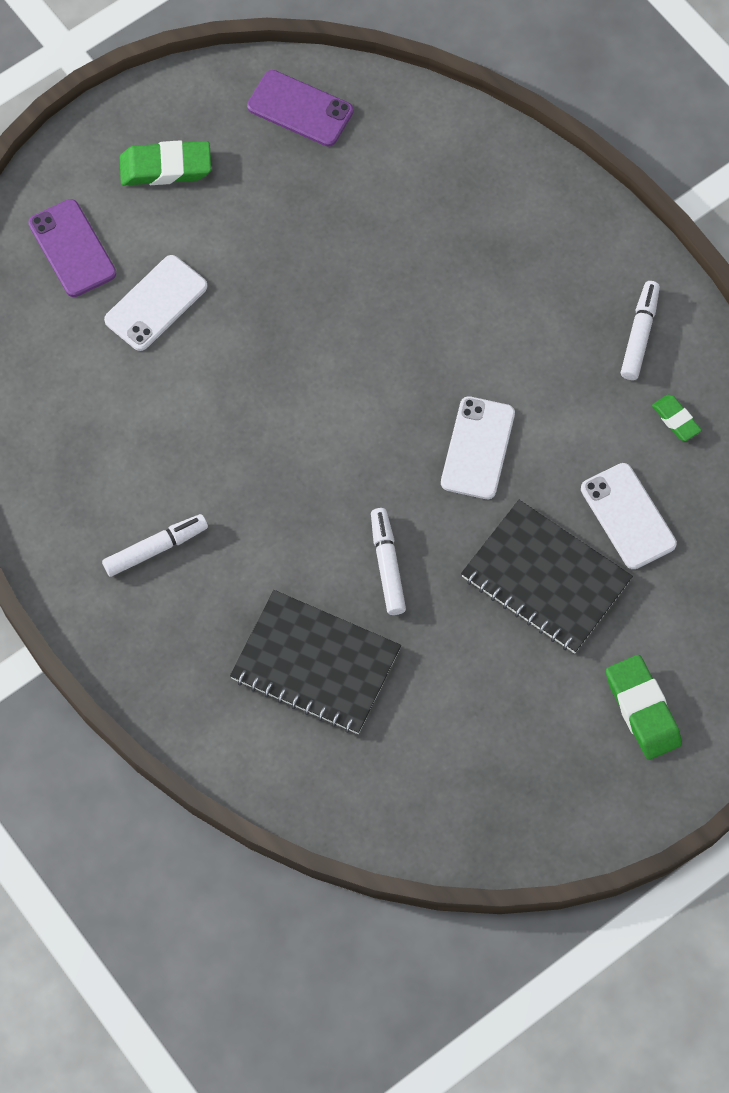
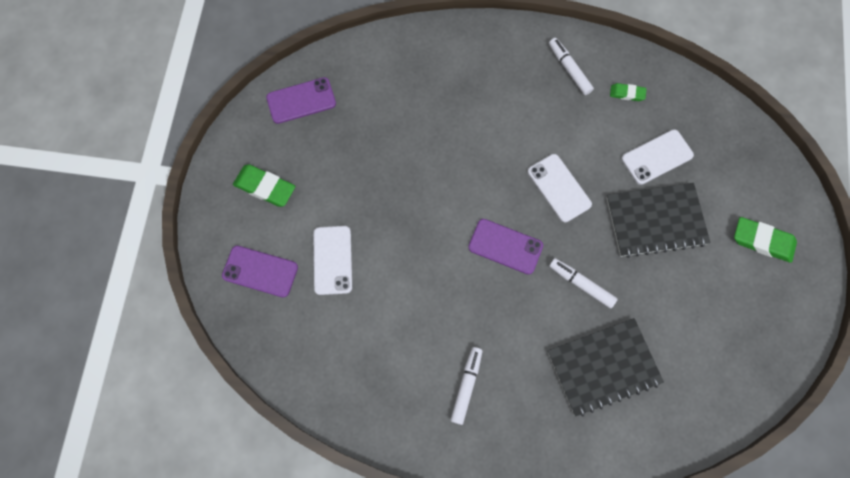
camera: 45 degrees left, 5 degrees up
green eraser [120,140,211,186] -> green eraser turned 75 degrees clockwise [233,164,295,207]
white phone [581,463,677,569] -> white phone turned 45 degrees counterclockwise [622,129,694,185]
none -> purple phone [468,219,543,275]

